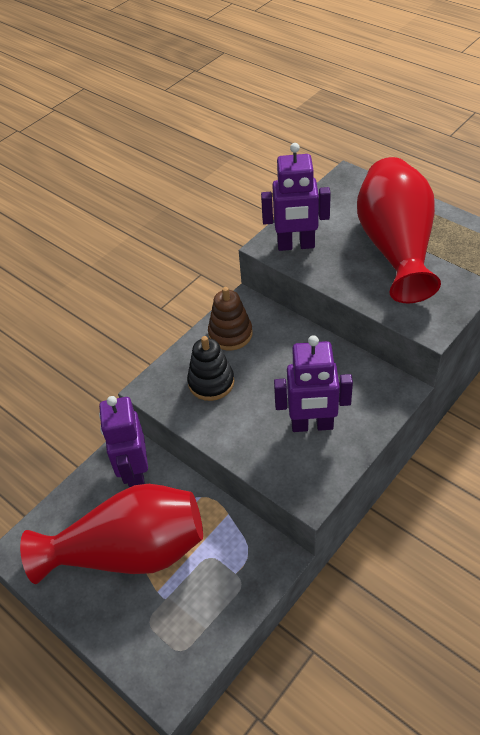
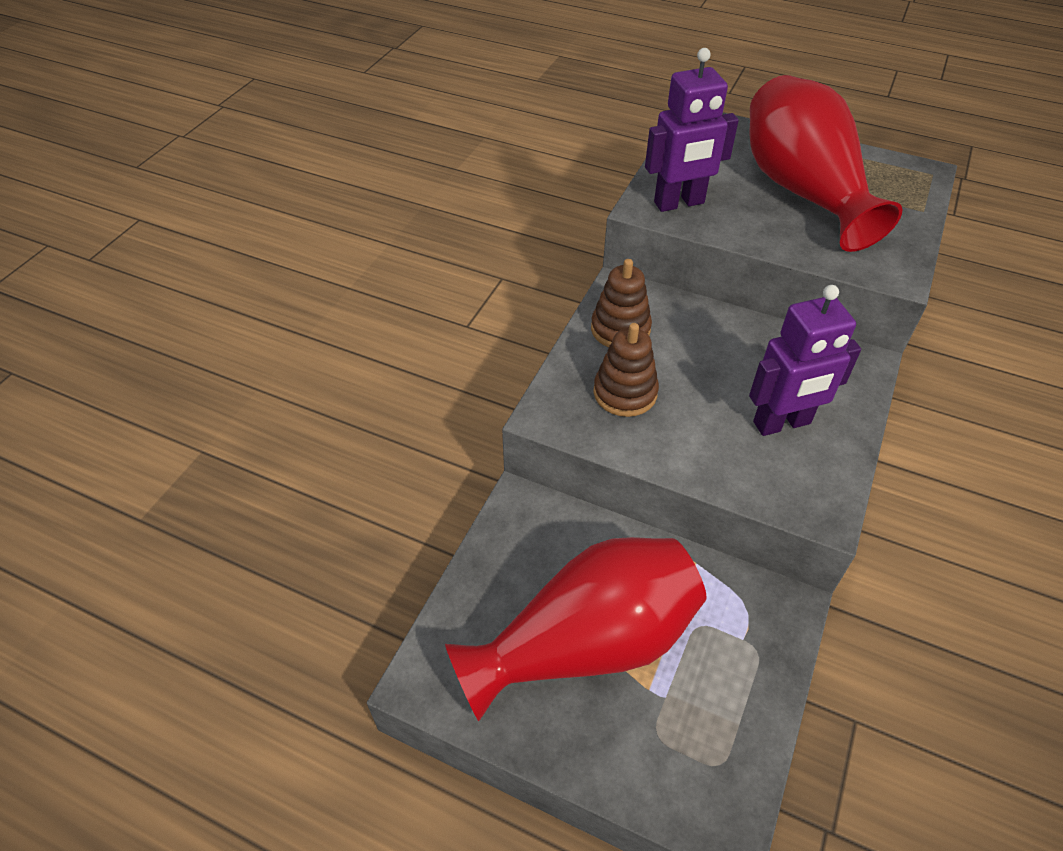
camera: 20 degrees left, 0 degrees up
purple robot [99,396,148,488] -> none
black stacking toy [187,336,234,401] -> brown stacking toy [593,323,659,417]

